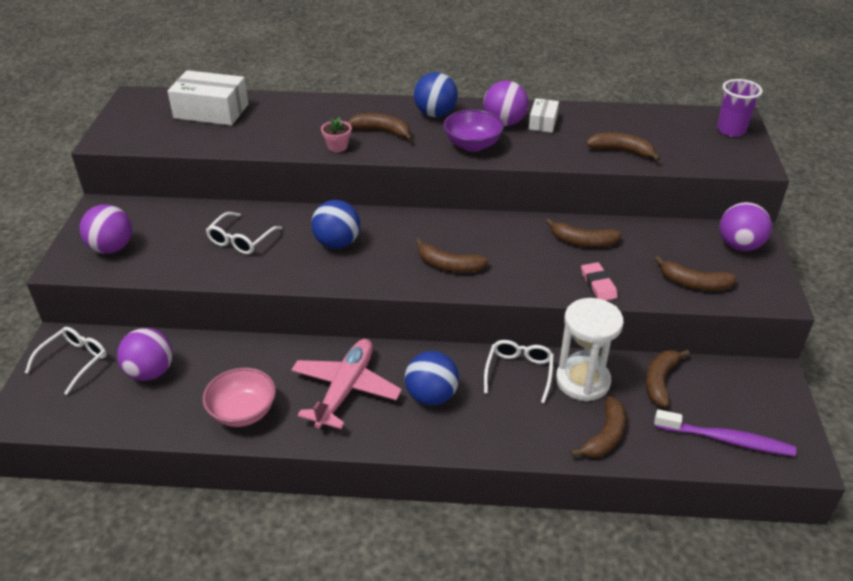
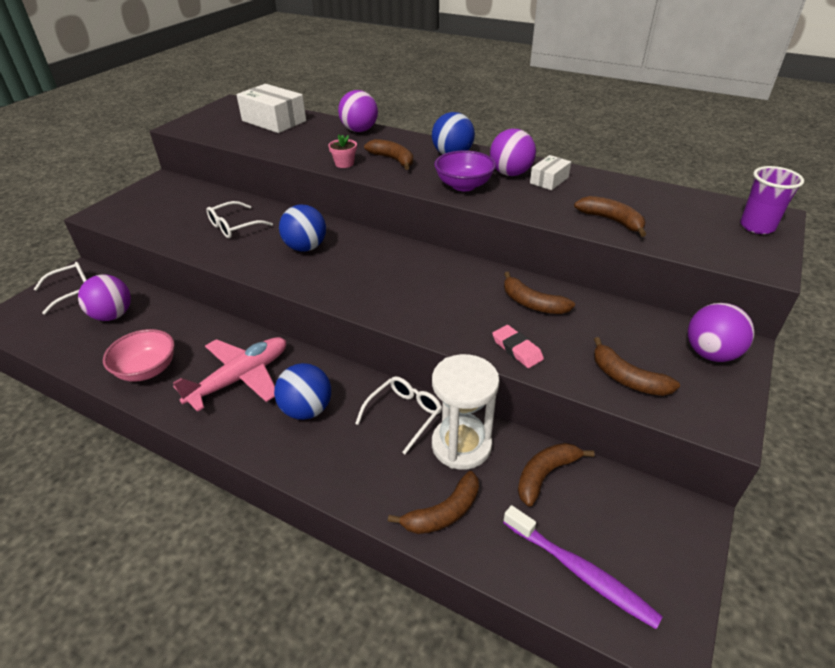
camera: 25 degrees right, 0 degrees up
purple ball [80,204,132,254] -> purple ball moved to [338,90,378,132]
brown banana [416,239,489,272] -> none
pink eraser [581,262,618,301] -> pink eraser turned 45 degrees counterclockwise [492,325,544,368]

